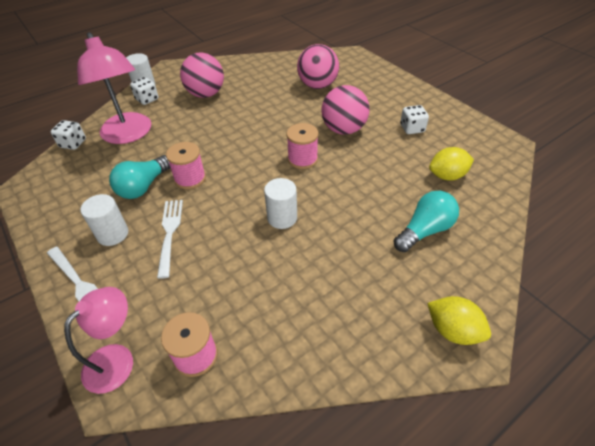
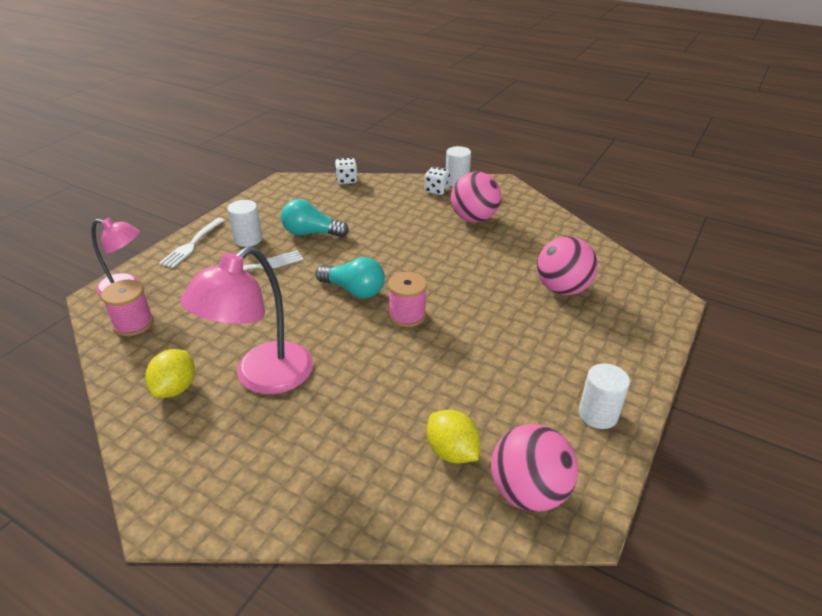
camera: 65 degrees right, 10 degrees down
pink lamp [77,32,151,144] -> pink lamp moved to [180,246,313,394]
pink spool [166,142,206,189] -> none
white cylinder [264,178,297,229] -> white cylinder moved to [579,363,630,429]
pink ball [322,85,370,135] -> pink ball moved to [491,424,578,512]
turquoise light bulb [393,191,459,252] -> turquoise light bulb moved to [316,257,385,298]
white dice [400,105,429,134] -> none
yellow lemon [427,296,491,345] -> yellow lemon moved to [145,349,195,398]

